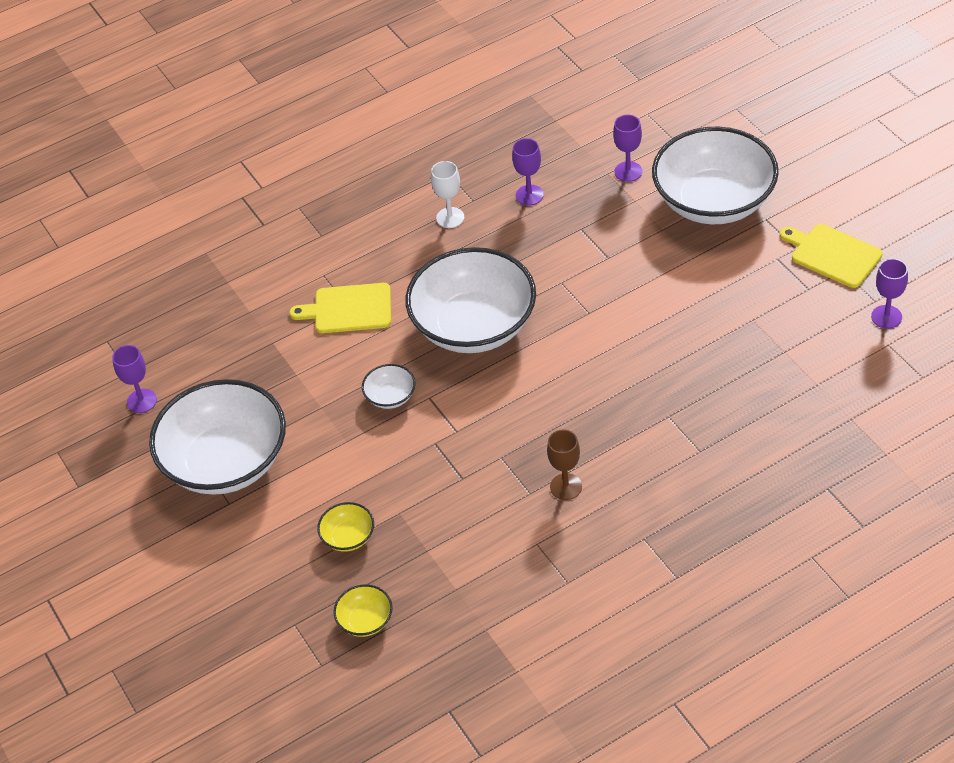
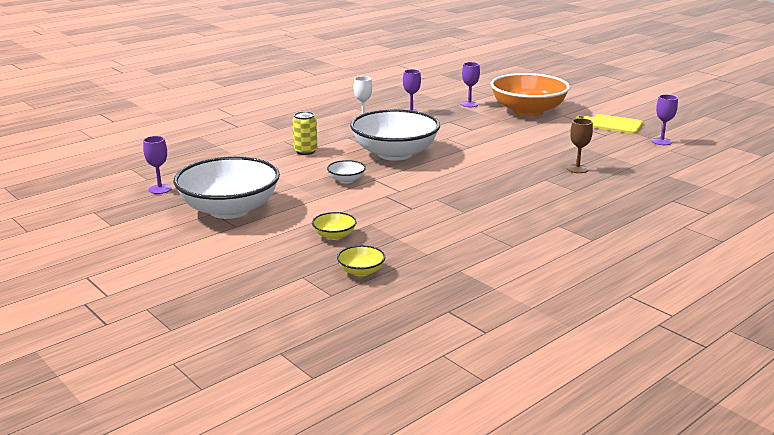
camera: 15 degrees left, 25 degrees down
yellow cutting board [289,283,391,333] -> yellow can [292,111,318,155]
brown goblet [547,429,582,500] -> brown goblet moved to [567,118,593,173]
white bowl [652,127,779,224] -> orange bowl [491,73,570,117]

